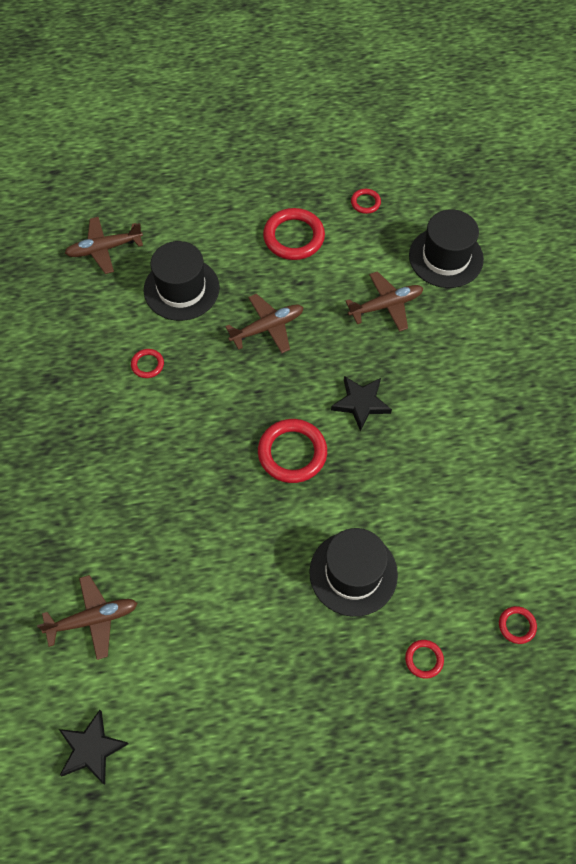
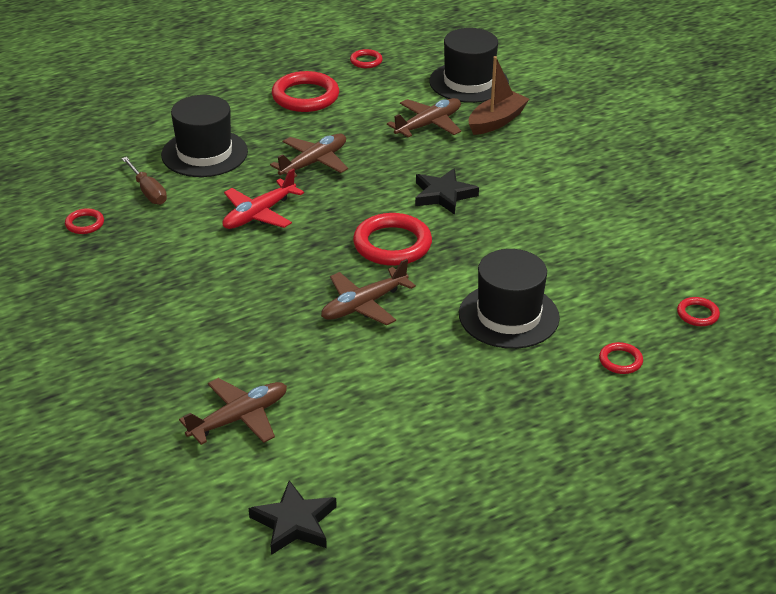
camera: 20 degrees left, 25 degrees down
brown plane [65,217,143,274] -> brown plane moved to [321,259,416,325]
red ring [131,349,164,378] -> red ring moved to [65,208,104,234]
none -> brown screwdriver [122,157,167,205]
none -> red plane [222,169,304,229]
none -> brown boat [469,56,529,135]

